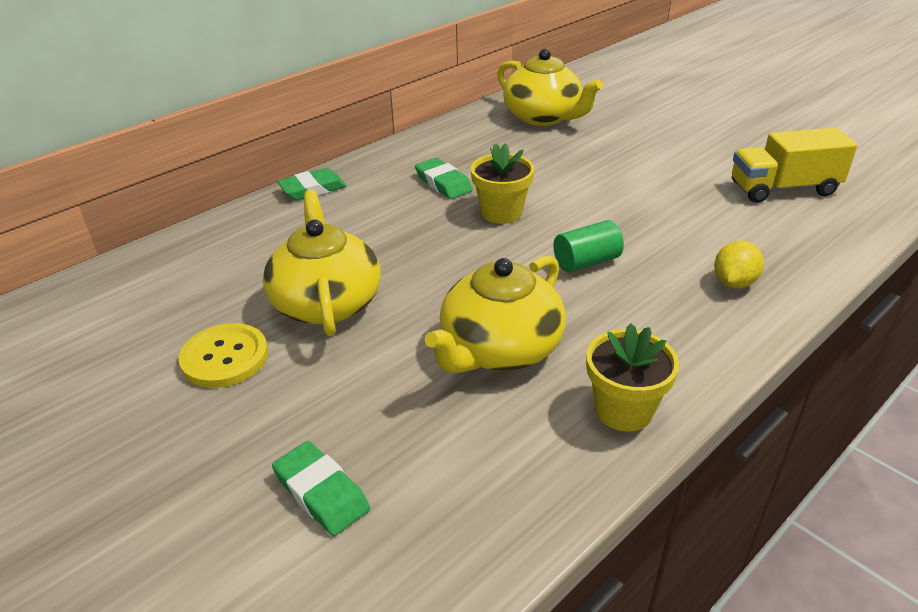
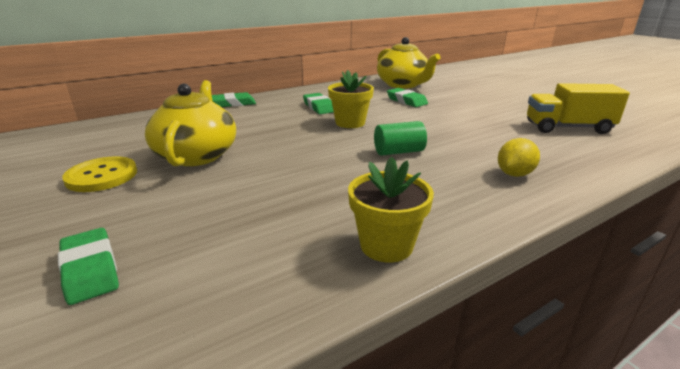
camera: 10 degrees right, 10 degrees down
yellow teapot [425,255,566,374] -> none
none -> green eraser [387,88,428,107]

